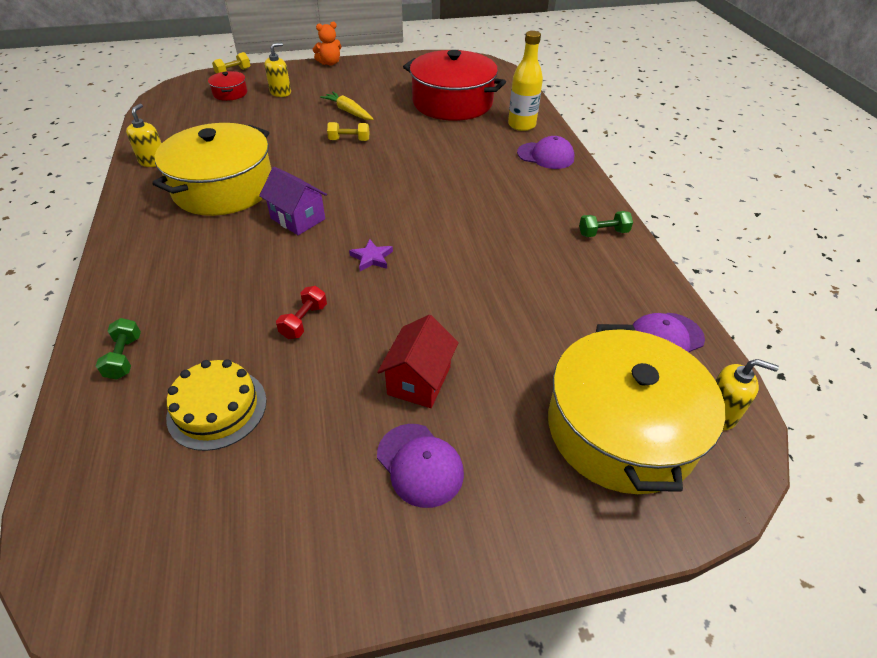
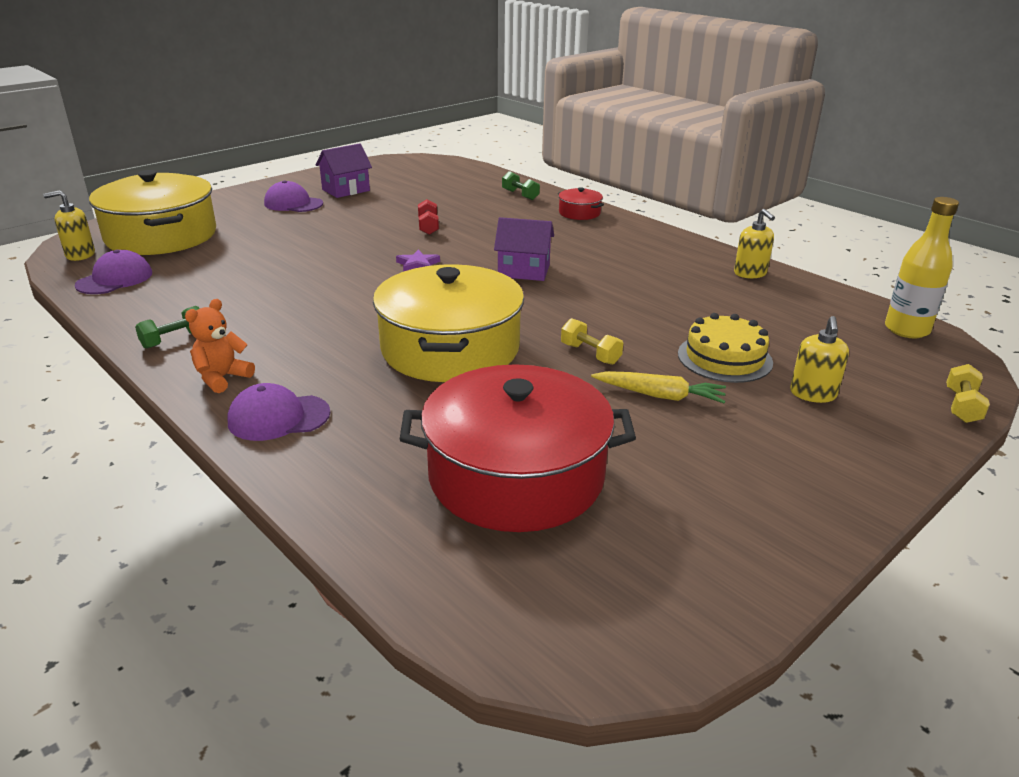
camera: 150 degrees right, 15 degrees down
yellow pot [152,123,272,216] -> yellow pot moved to [373,264,524,382]
yellow cake [166,359,267,451] -> yellow cake moved to [678,313,773,383]
red pot [208,71,247,101] -> red pot moved to [558,187,604,220]
orange teddy bear [312,22,341,66] -> orange teddy bear moved to [185,299,255,393]
yellow dumbbell [327,122,370,141] -> yellow dumbbell turned 75 degrees clockwise [561,318,623,365]
red house [377,315,459,408] -> none
yellow bottle [508,31,543,131] -> yellow bottle moved to [885,197,959,338]
none -> purple house [316,144,372,198]

